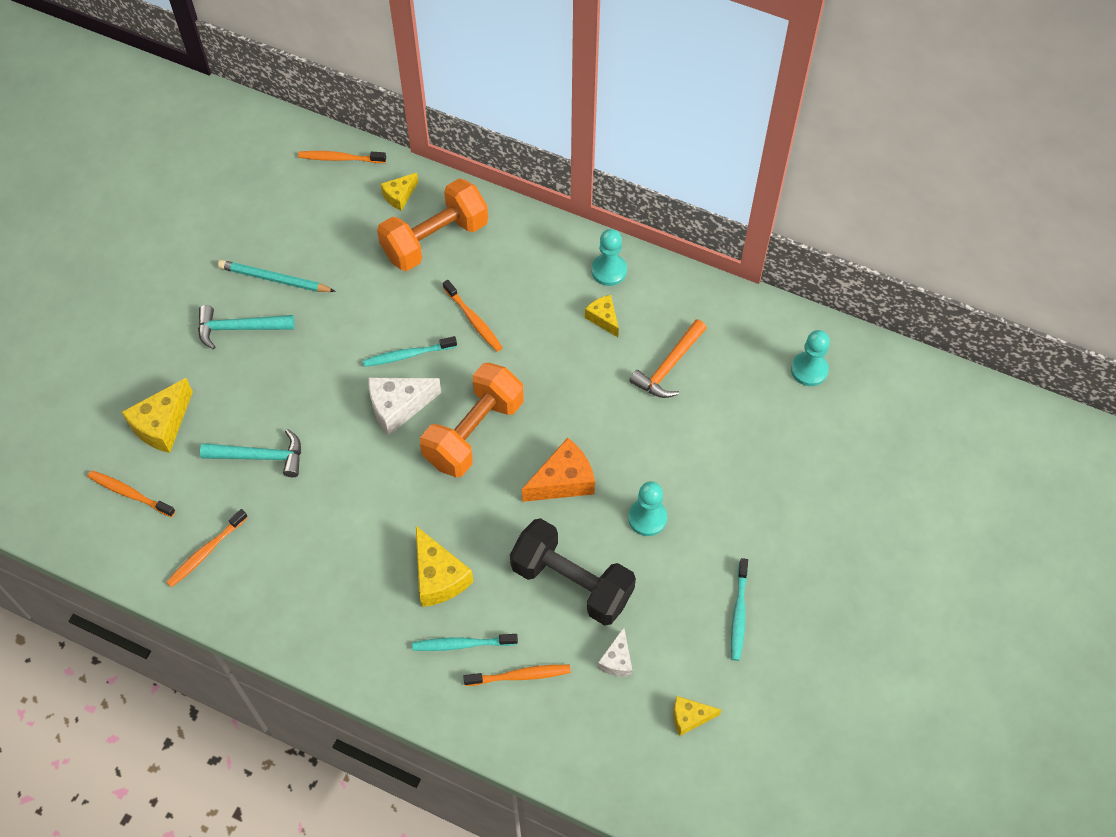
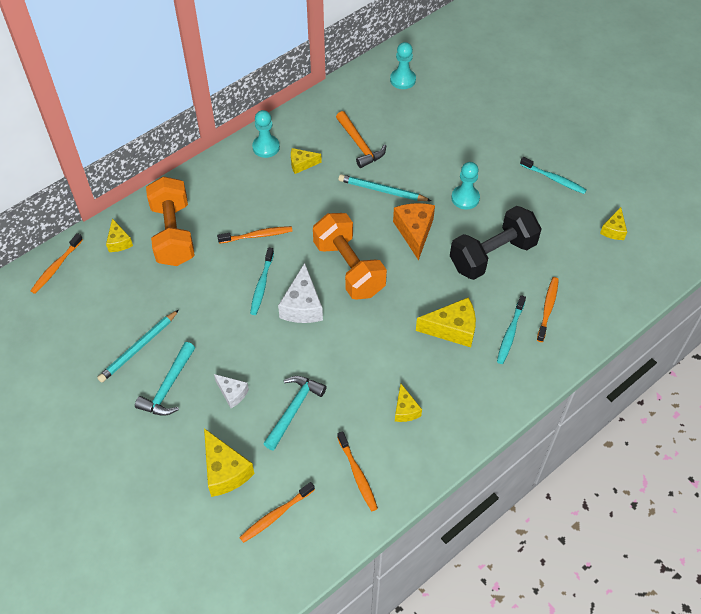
camera: 65 degrees left, 5 degrees down
white cheese [598,627,632,677] -> white cheese moved to [214,374,249,408]
none -> turquoise pencil [338,174,431,201]
none -> yellow cheese [395,384,422,422]

